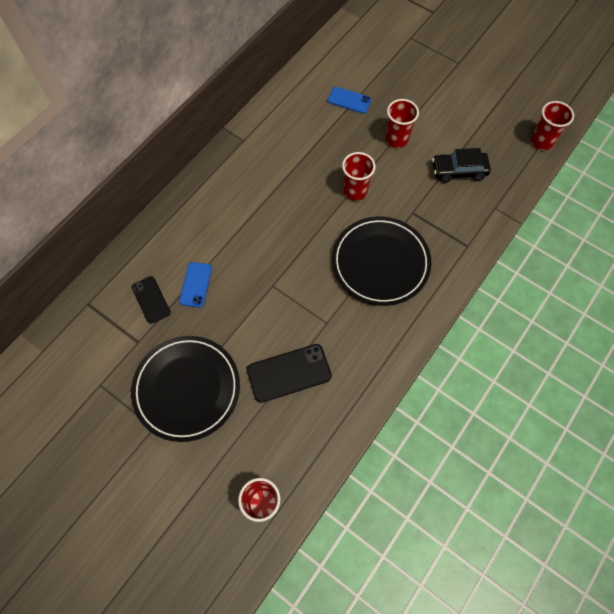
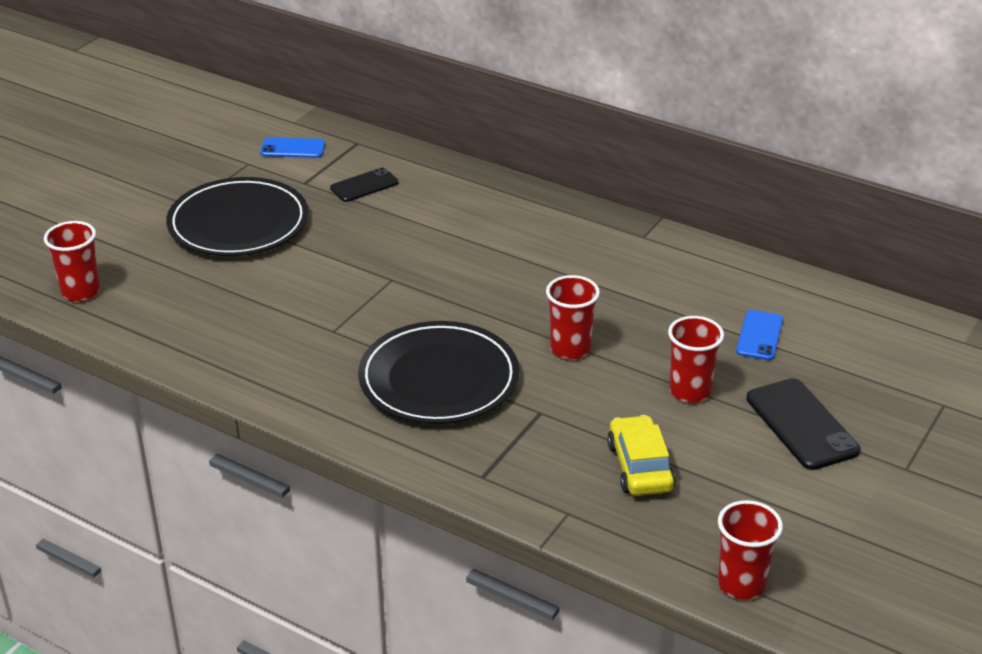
camera: 85 degrees right, 30 degrees down
blue phone [179,262,212,308] -> blue phone moved to [260,137,325,158]
black phone [247,344,332,403] -> black phone moved to [746,378,860,470]
black car [432,148,491,183] -> yellow car [607,415,675,496]

